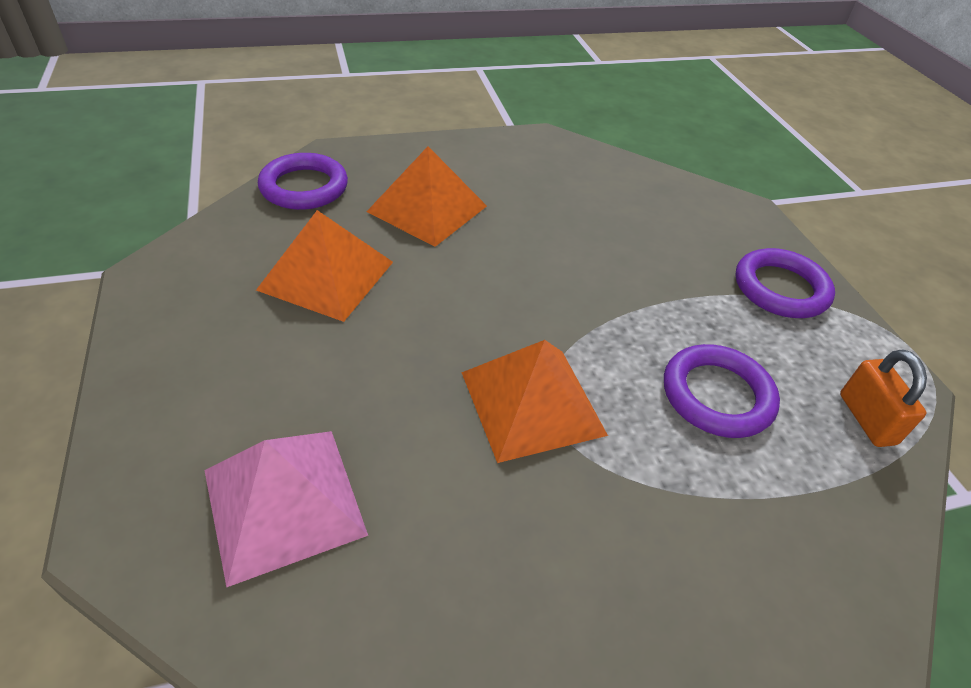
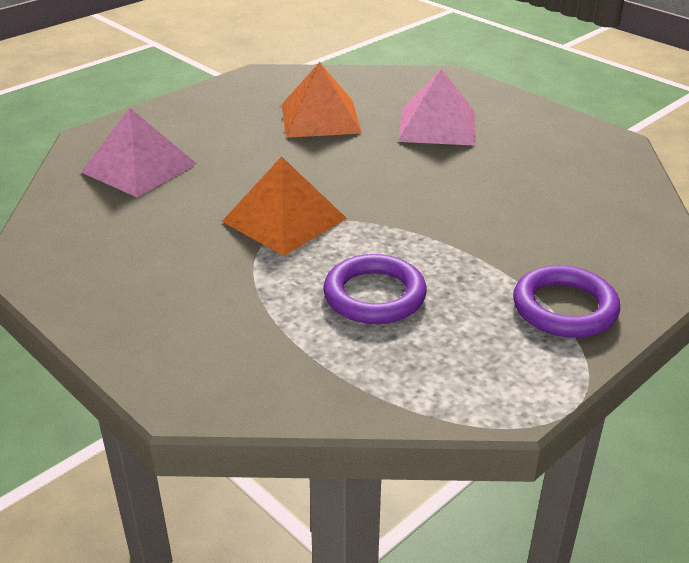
camera: 65 degrees right, 10 degrees down
purple ring [258,153,348,210] -> none
orange pyramid [366,146,487,247] -> pink pyramid [398,69,476,146]
orange padlock [840,350,927,447] -> none

